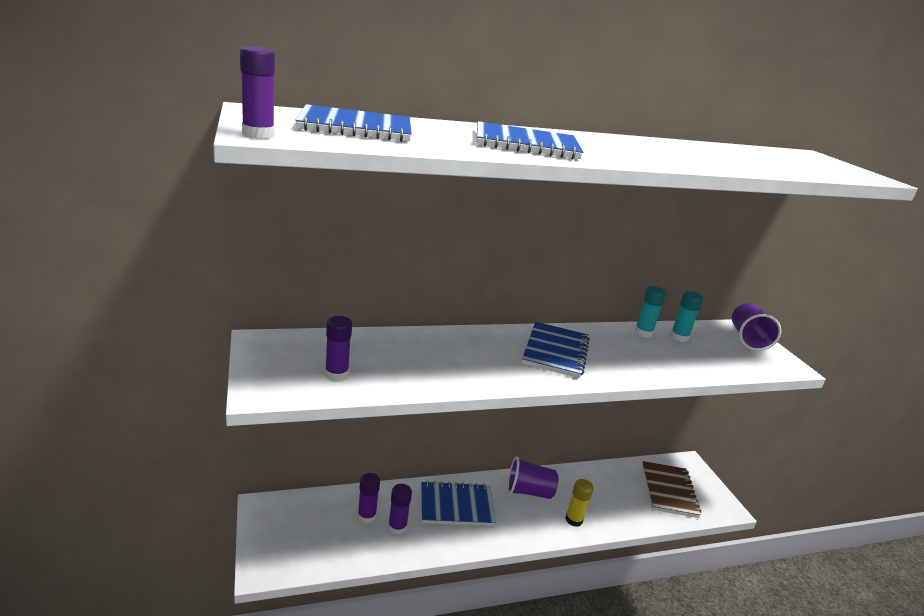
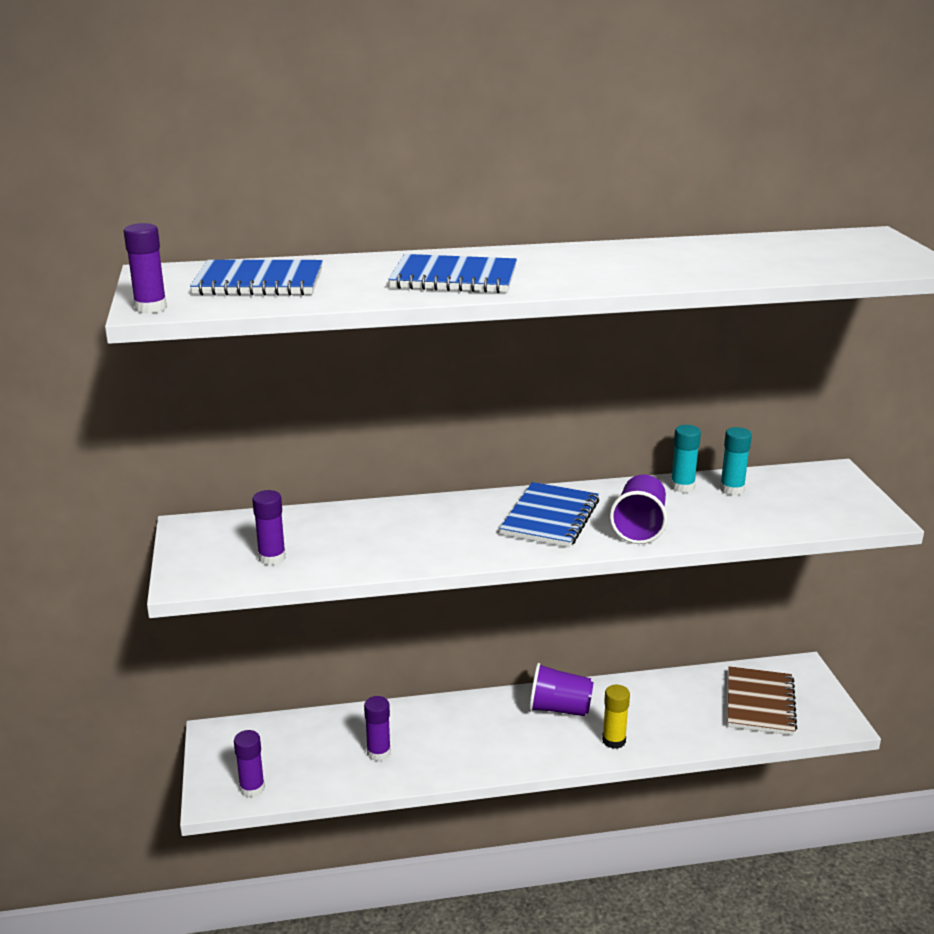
camera: 10 degrees right, 0 degrees up
purple glue stick [358,473,380,523] -> purple glue stick moved to [234,730,265,798]
blue notebook [421,481,496,526] -> none
purple cup [732,303,781,351] -> purple cup moved to [610,474,667,544]

